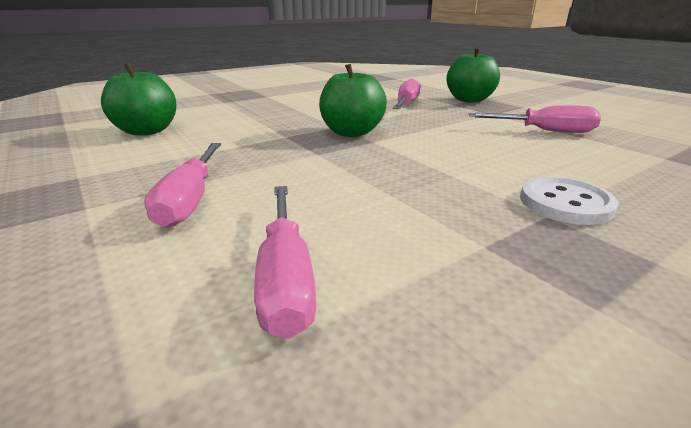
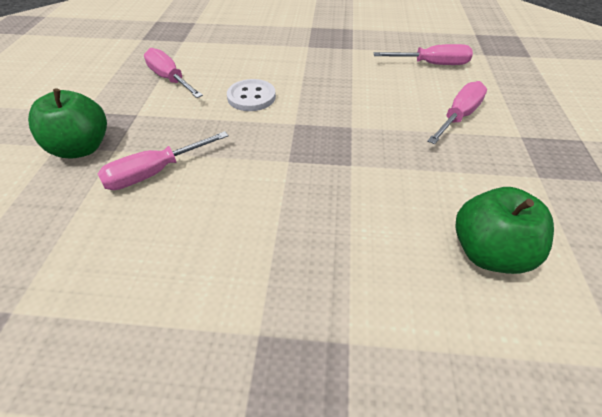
camera: 140 degrees left, 20 degrees up
pink screwdriver [254,186,316,339] -> pink screwdriver turned 60 degrees clockwise [374,44,473,65]
green apple [319,64,387,137] -> none
white button [520,177,618,225] -> white button moved to [227,79,276,111]

